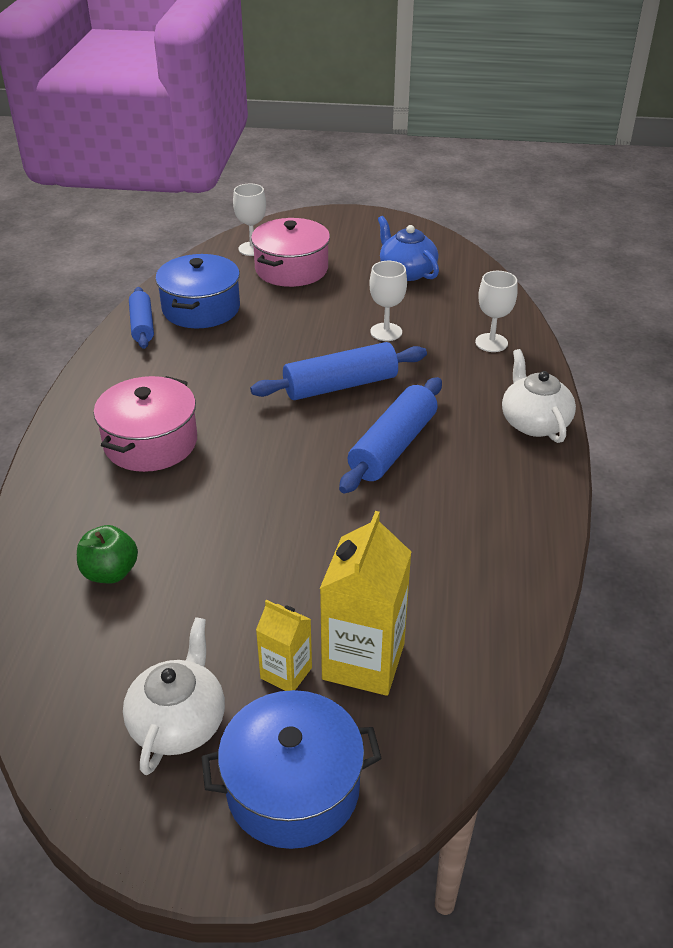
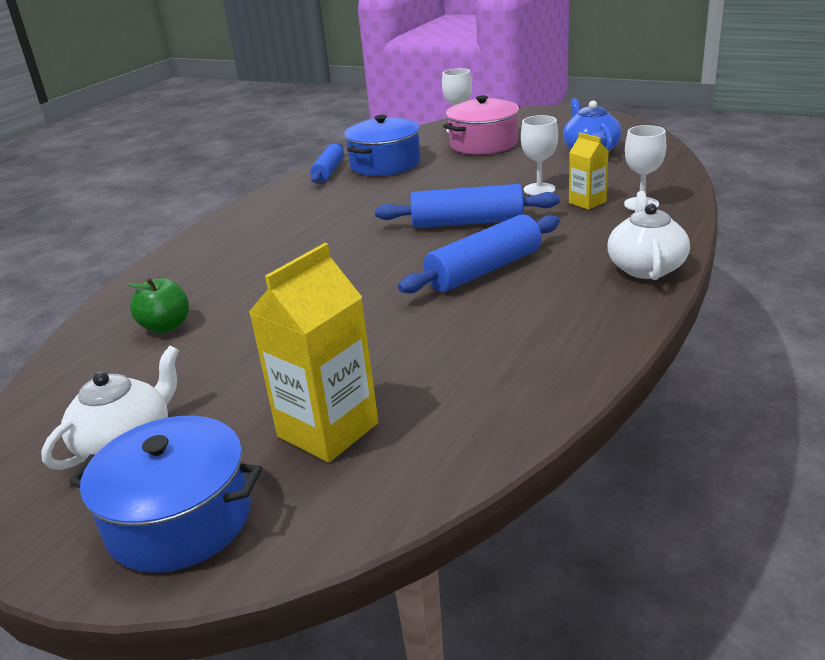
camera: 25 degrees right, 10 degrees down
pink pot [94,376,197,472] -> none
yellow carton [256,600,312,691] -> yellow carton moved to [569,132,609,210]

